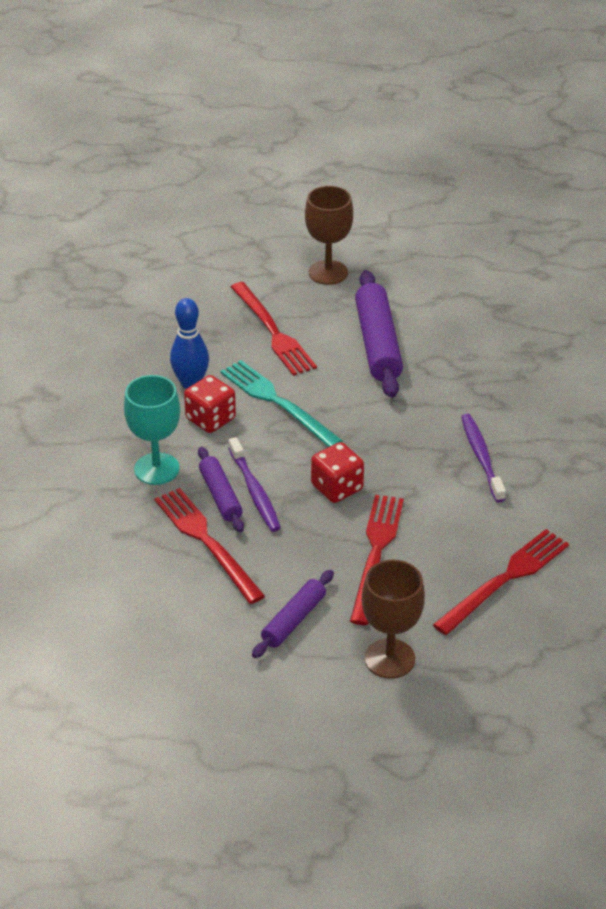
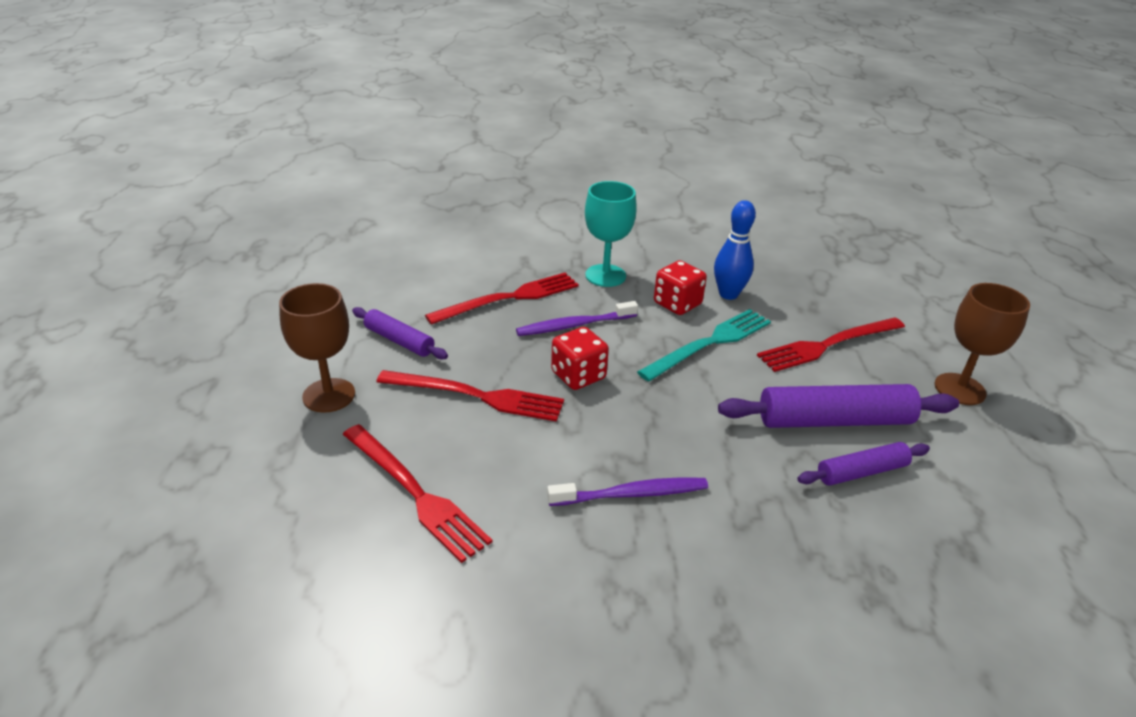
camera: 90 degrees right, 5 degrees down
purple rolling pin [198,447,244,532] -> purple rolling pin moved to [797,442,930,486]

